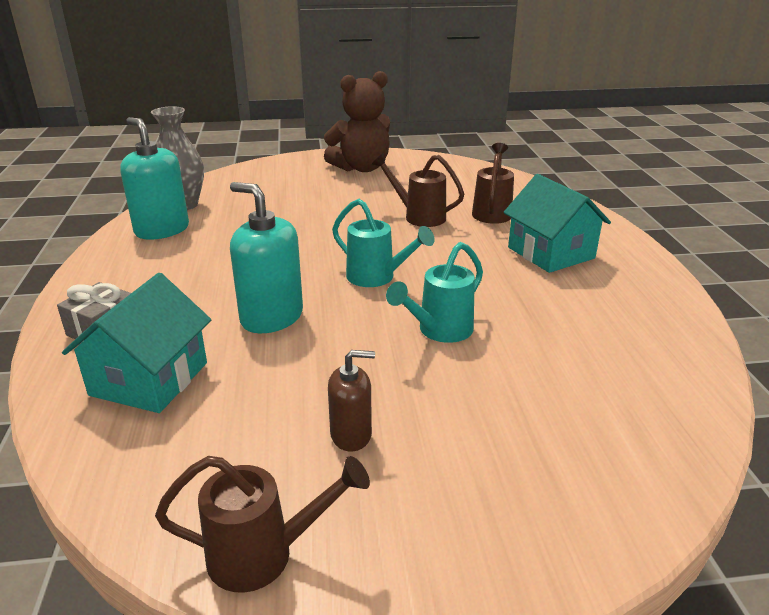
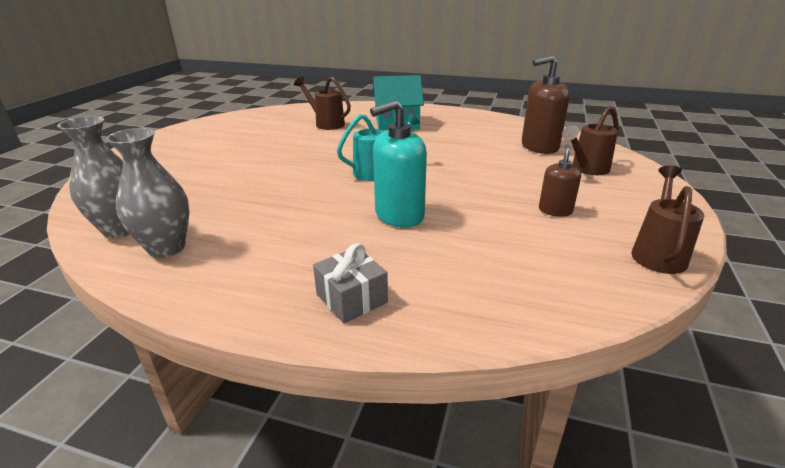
camera: 65 degrees left, 0 degrees up
turquoise house [62,273,211,413] -> none
turquoise soap dispenser [120,117,189,240] -> grey vase [106,128,190,258]
brown teddy bear [324,71,390,172] -> none
brown watering can [372,153,464,227] -> brown watering can moved to [562,106,619,175]
turquoise watering can [386,242,483,343] -> none
none -> brown soap dispenser [522,55,570,154]

